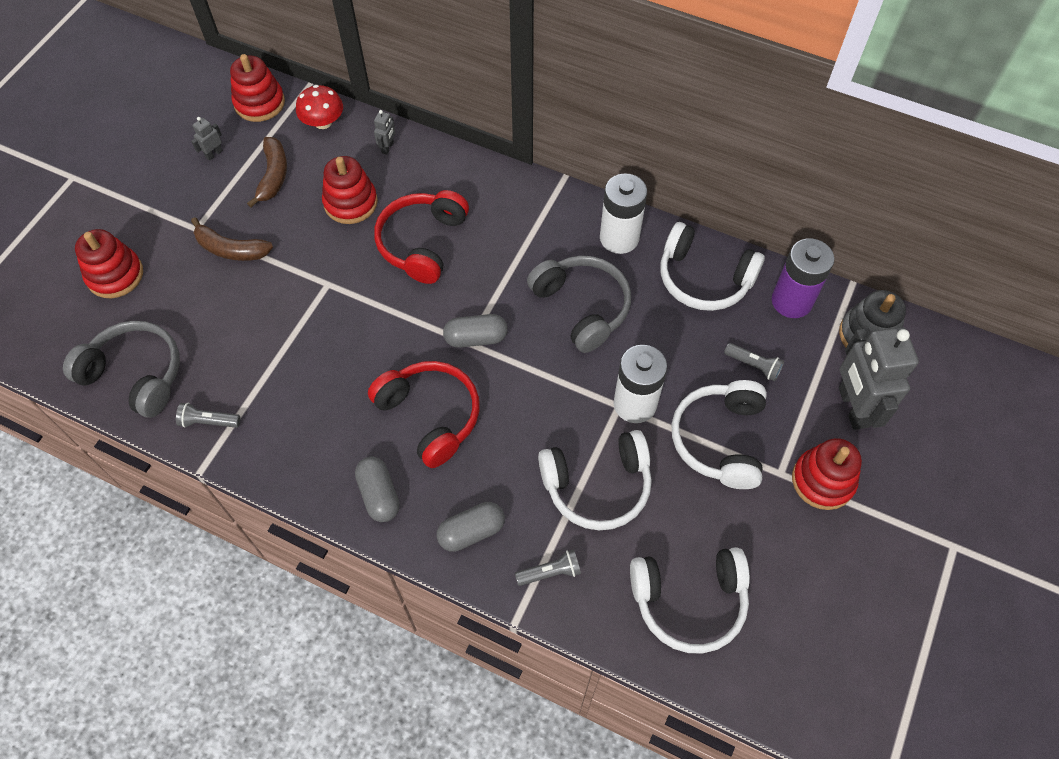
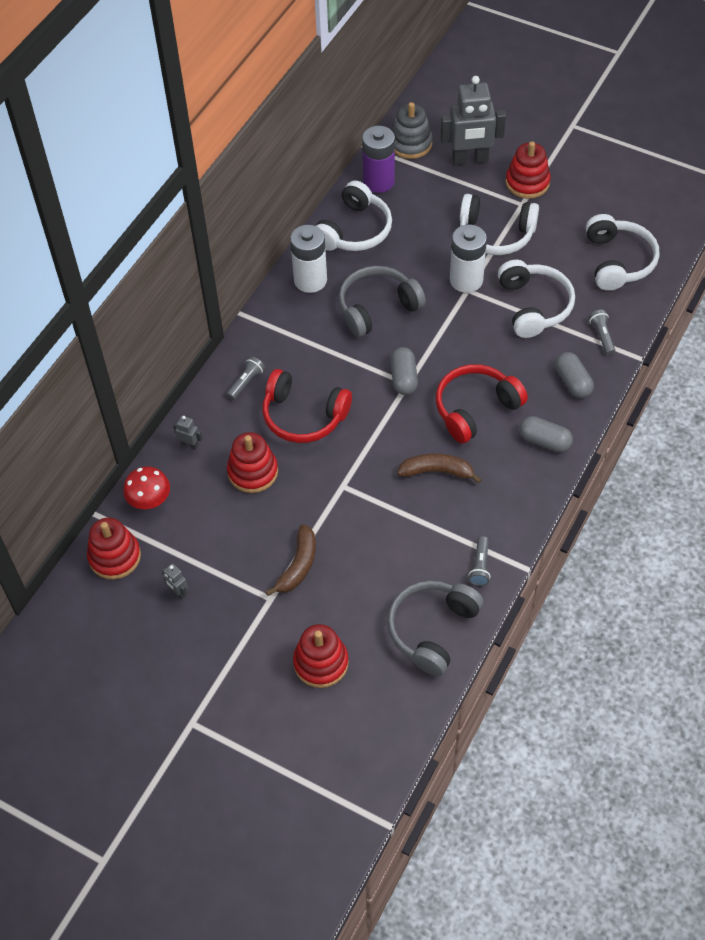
camera: 85 degrees left, 5 degrees down
brown banana [247,137,287,207] -> brown banana moved to [397,453,482,483]
grey capsule [355,457,400,522] -> grey capsule turned 45 degrees clockwise [519,416,573,452]
grey flashlight [724,343,784,381] -> grey flashlight moved to [227,356,265,400]

